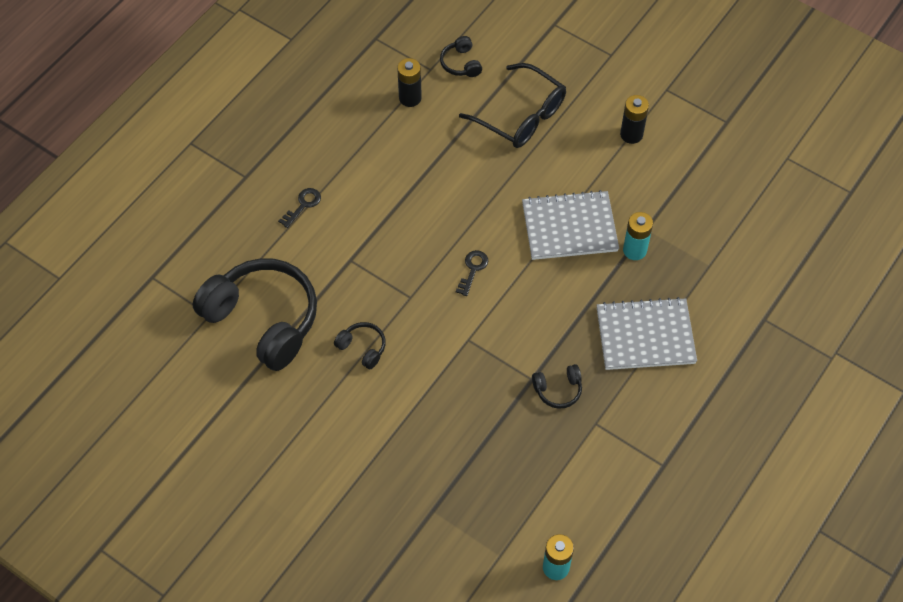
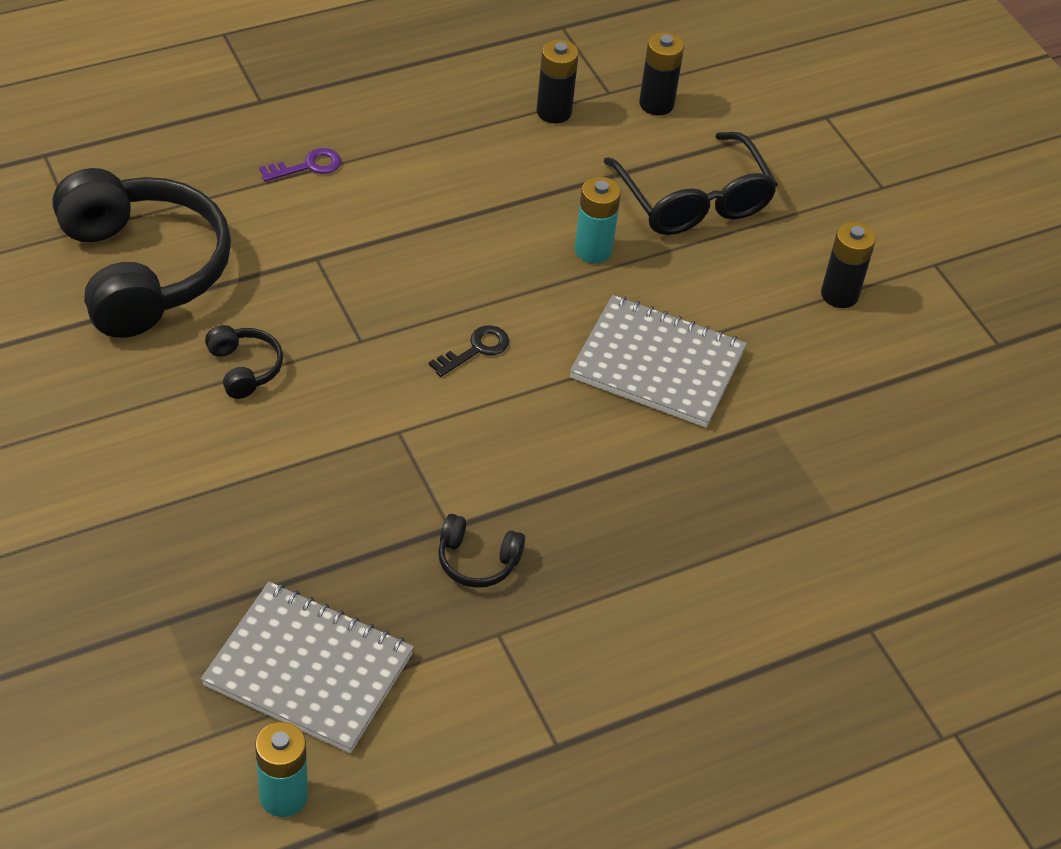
camera: 25 degrees right, 10 degrees down
black key [278,188,321,228] -> purple key [259,148,341,182]
black headphones [440,36,482,77] -> black battery [639,32,684,116]
grey notebook [597,297,697,370] -> grey notebook moved to [201,582,414,753]
turquoise battery [623,212,653,260] -> turquoise battery moved to [575,177,621,263]

